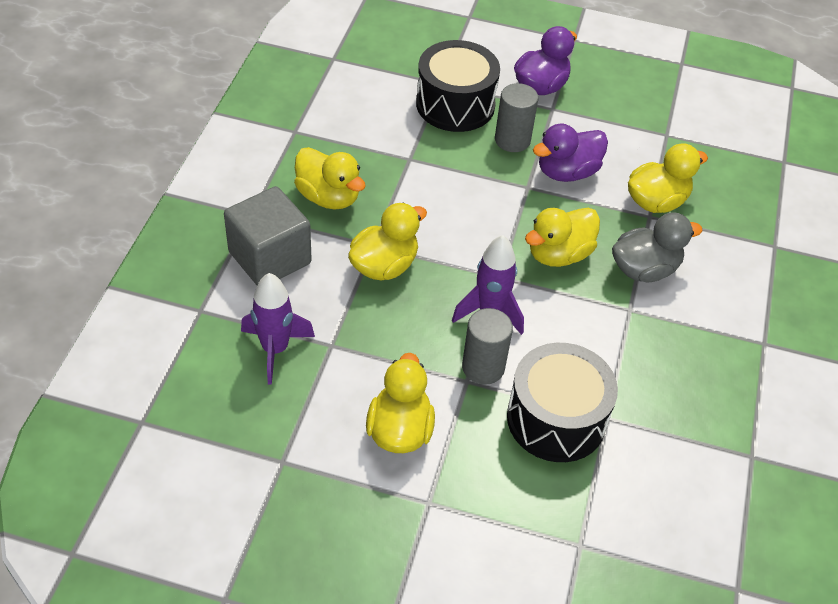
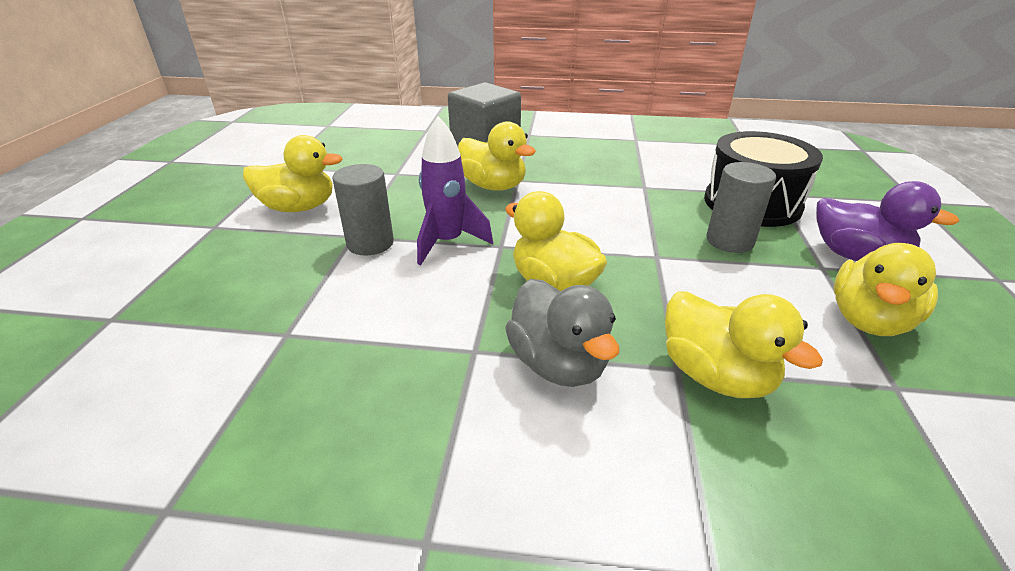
camera: 85 degrees right, 15 degrees down
purple rocket [241,273,315,385] -> none
yellow duck [294,147,366,209] -> yellow duck moved to [834,243,938,336]
black drum [507,343,618,462] -> none
purple duck [533,124,608,182] -> none

